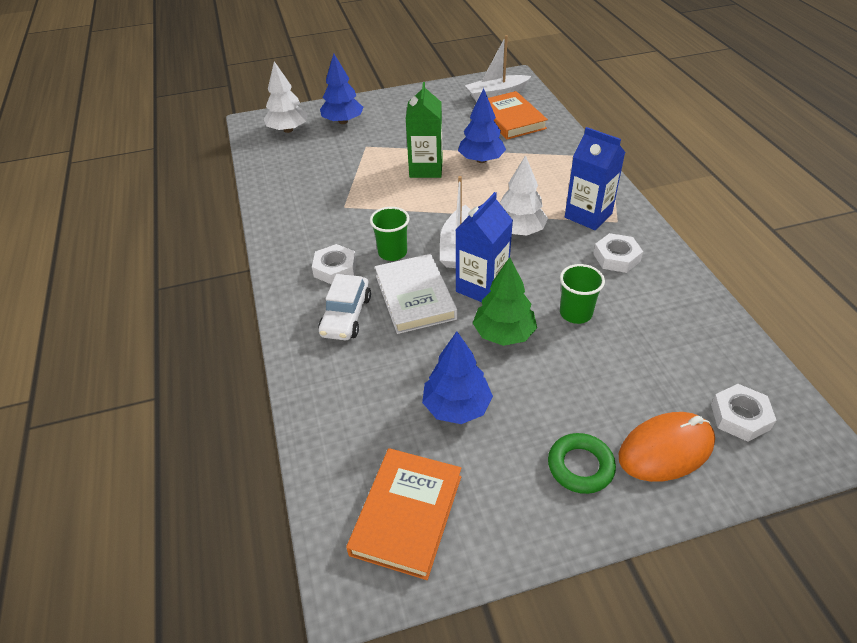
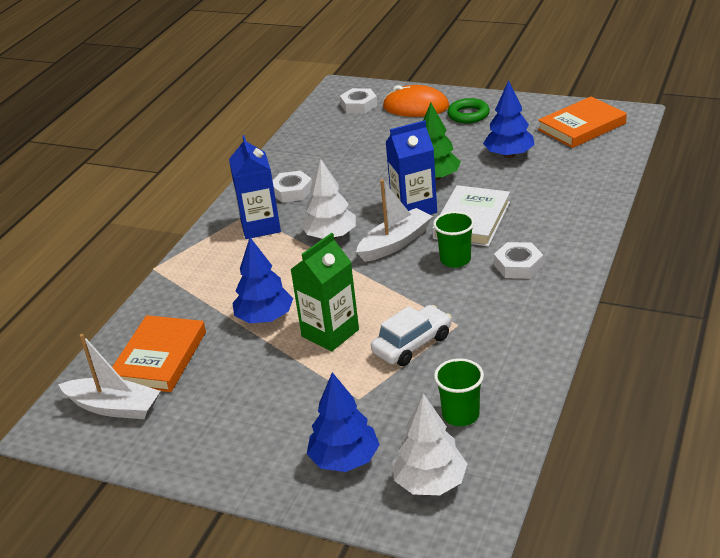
camera: 140 degrees left, 10 degrees down
white car [318,274,371,340] -> white car moved to [371,305,452,366]
green cup [560,264,605,324] -> green cup moved to [434,358,484,426]

